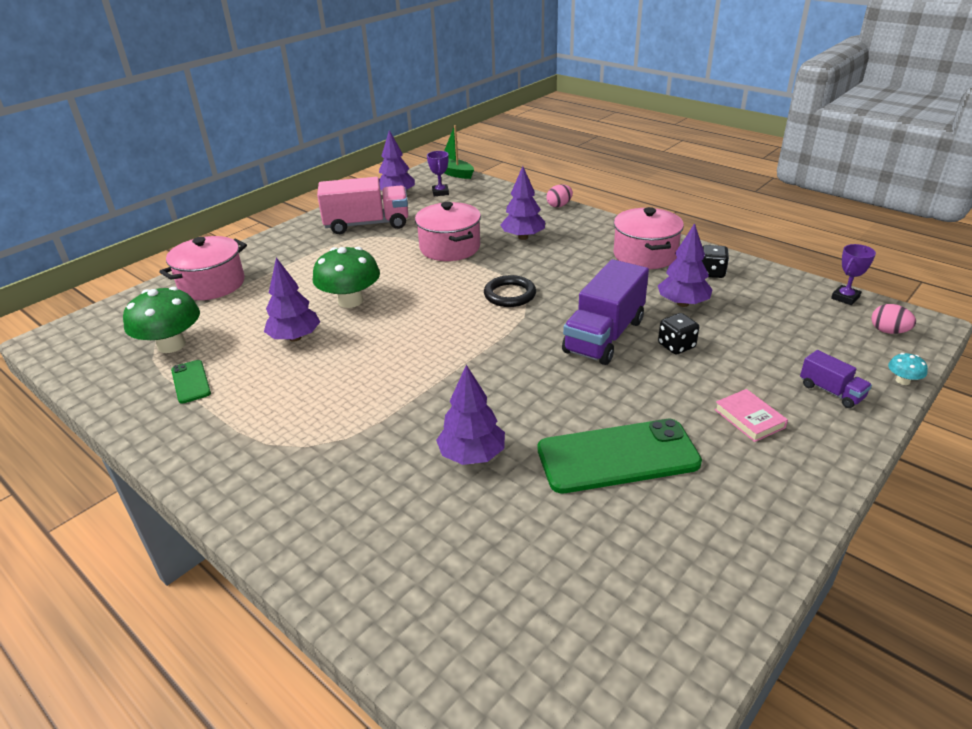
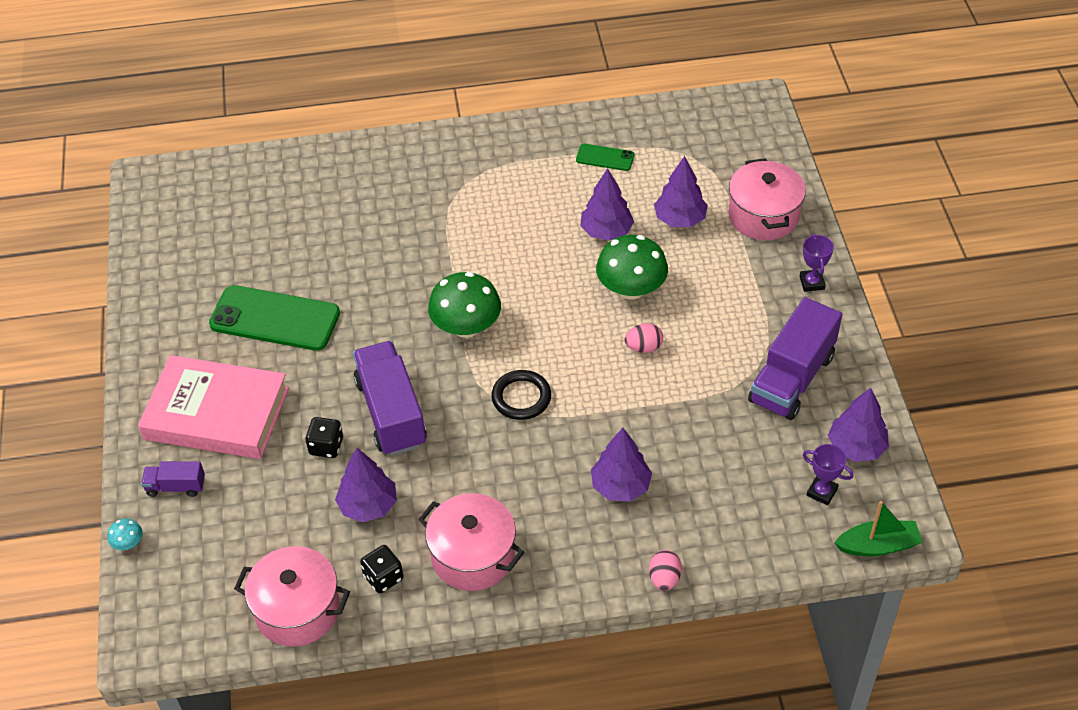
camera: 130 degrees right, 15 degrees up
green mushroom [123,287,200,353] -> green mushroom moved to [428,272,501,338]
pink truck [317,177,408,234] -> purple truck [748,297,842,420]
pink pot [415,202,481,261] -> pink pot moved to [234,546,350,647]
purple tree [436,365,505,465] -> purple tree moved to [654,156,708,227]
green phone [538,419,702,493] -> green phone turned 75 degrees clockwise [209,285,340,351]
pink book [714,389,788,442] -> pink book [138,355,289,459], size x2.47
purple trophy [831,244,876,305] -> purple trophy moved to [800,233,834,292]
pink egg [871,304,916,334] -> pink egg moved to [625,323,663,353]

